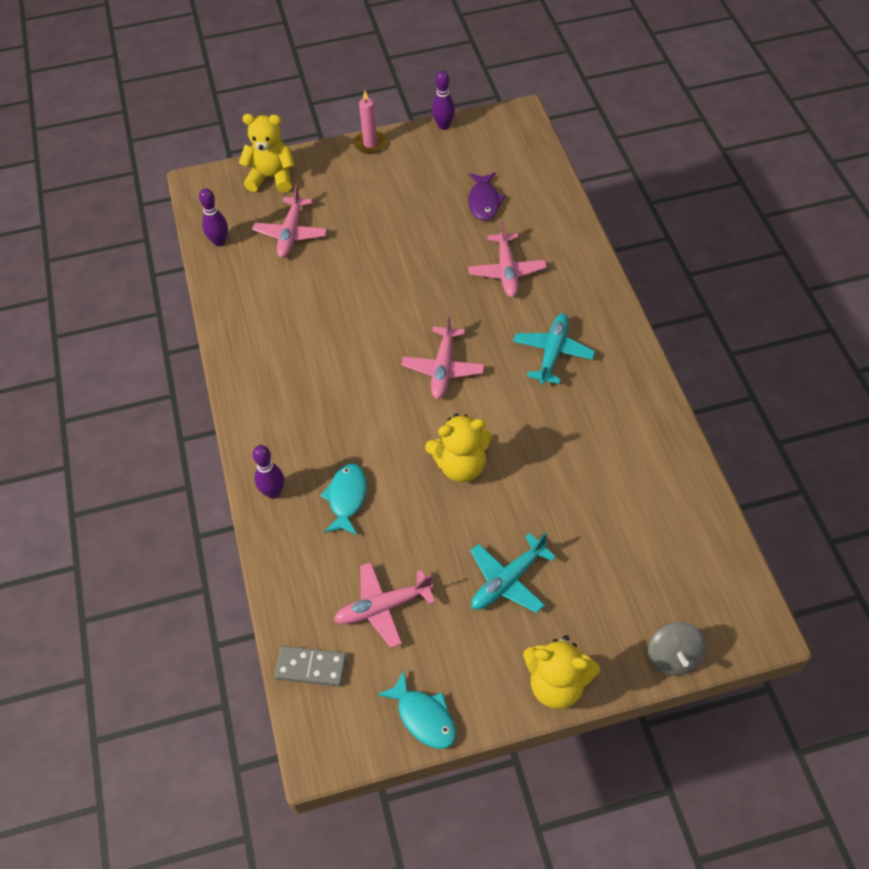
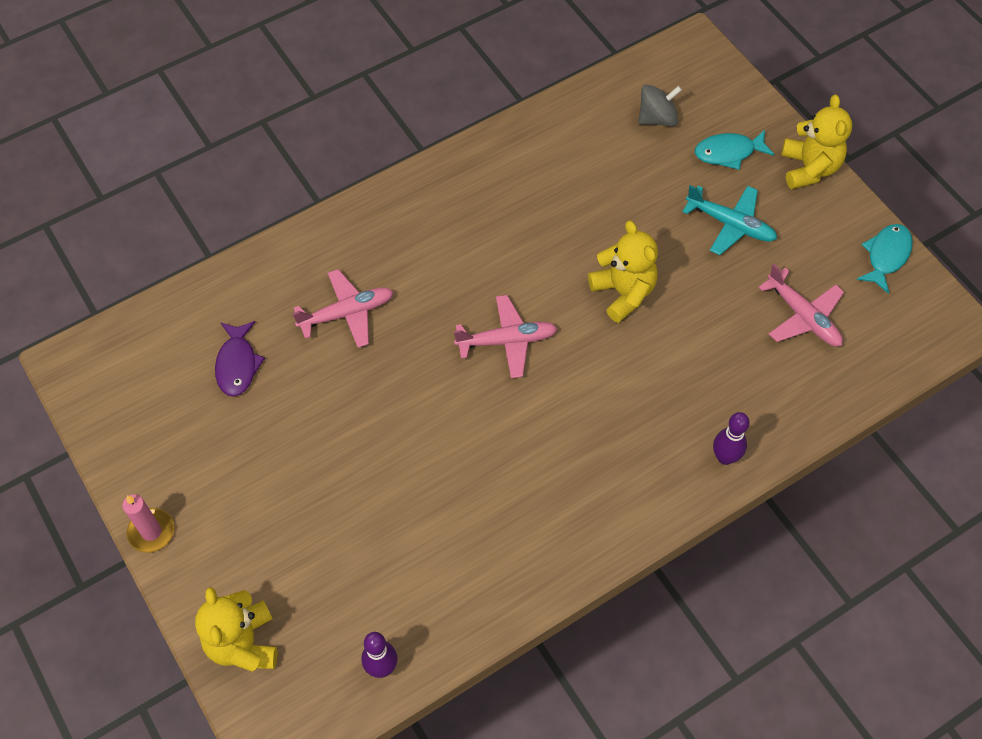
camera: 110 degrees left, 5 degrees up
pink plane [252,185,327,258] -> none
grey domino [274,646,347,686] -> none
turquoise fish [320,463,367,535] -> turquoise fish moved to [695,130,775,170]
purple bowling pin [432,70,455,130] -> none
purple fish [468,172,506,221] -> purple fish turned 105 degrees clockwise [215,321,265,397]
turquoise plane [513,313,595,384] -> none
grey spinning top [648,622,706,676] -> grey spinning top moved to [638,85,682,126]

